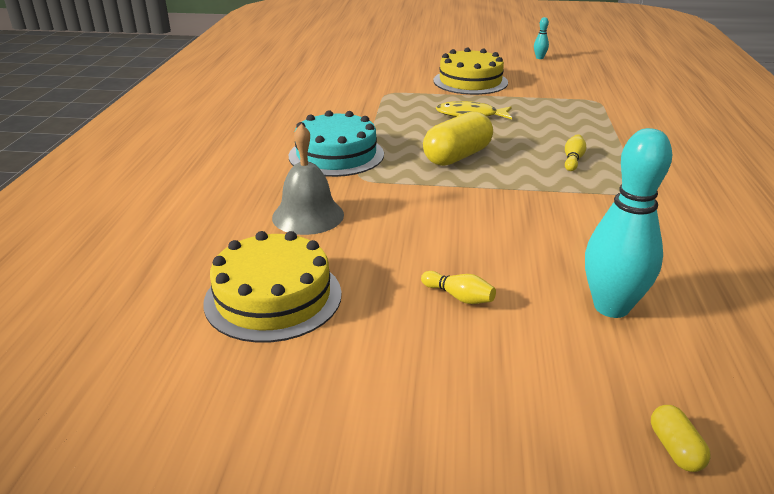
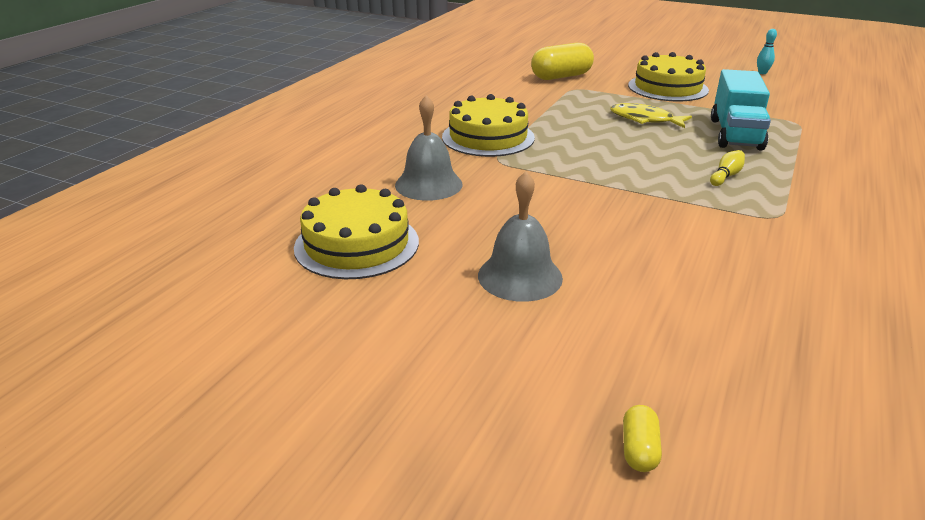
camera: 20 degrees right, 0 degrees up
turquoise cake [289,110,384,177] -> yellow cake [442,94,535,157]
yellow bowling pin [421,271,496,304] -> grey bell [478,171,563,302]
yellow capsule [423,111,493,166] -> yellow capsule moved to [531,43,594,80]
turquoise bowling pin [585,128,672,318] -> none
none -> turquoise truck [711,69,771,151]

